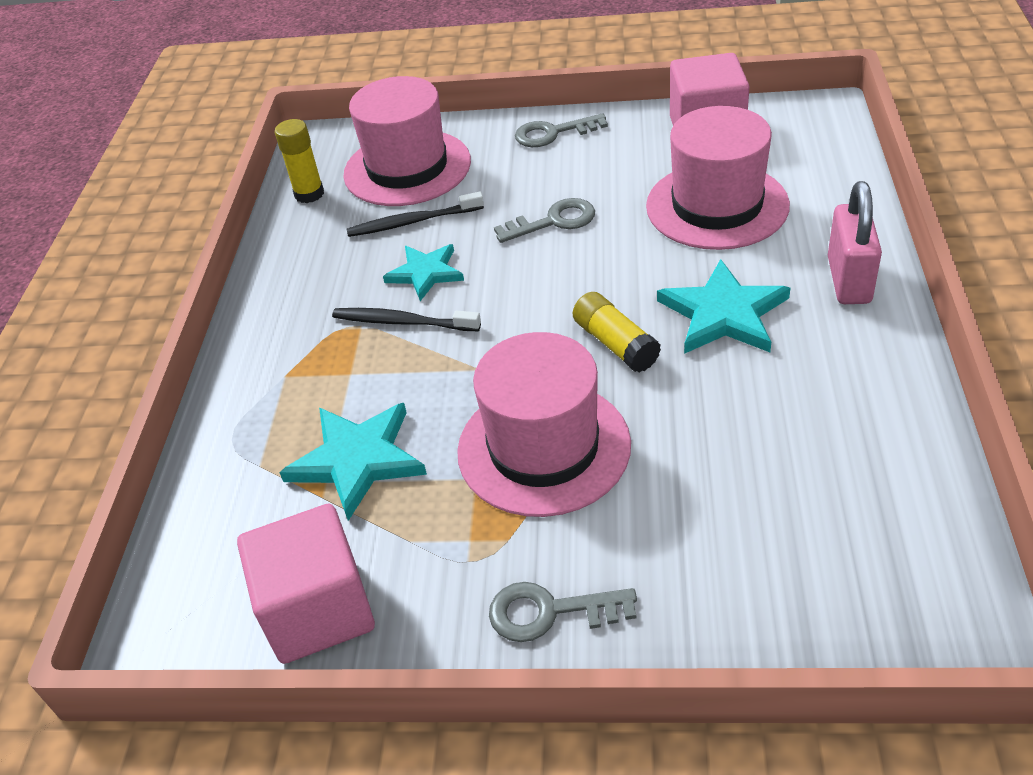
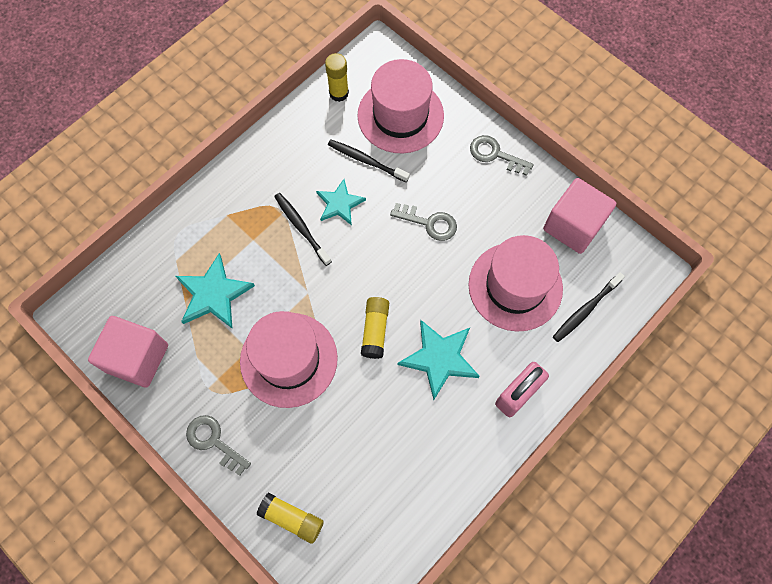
camera: 35 degrees right, 25 degrees up
none -> yellow glue stick [256,493,324,544]
none -> black toothbrush [553,272,625,342]

